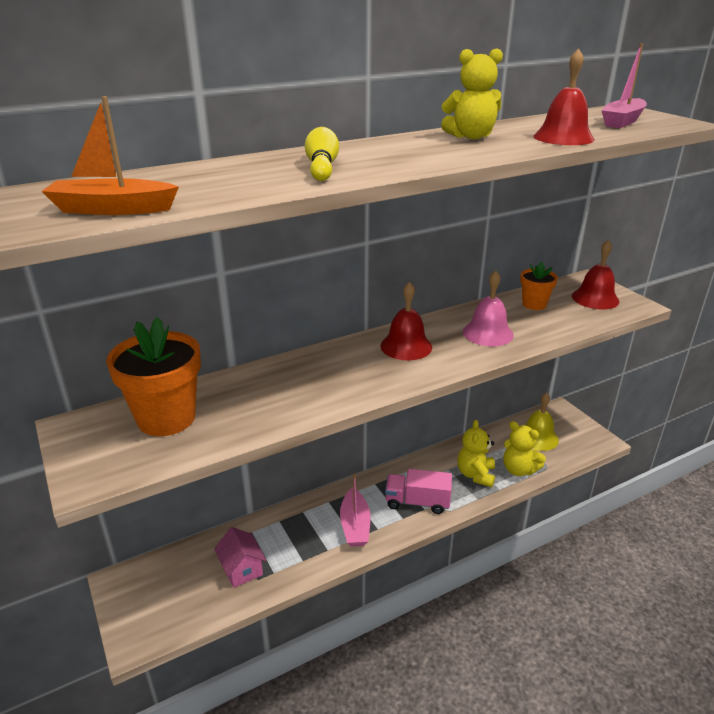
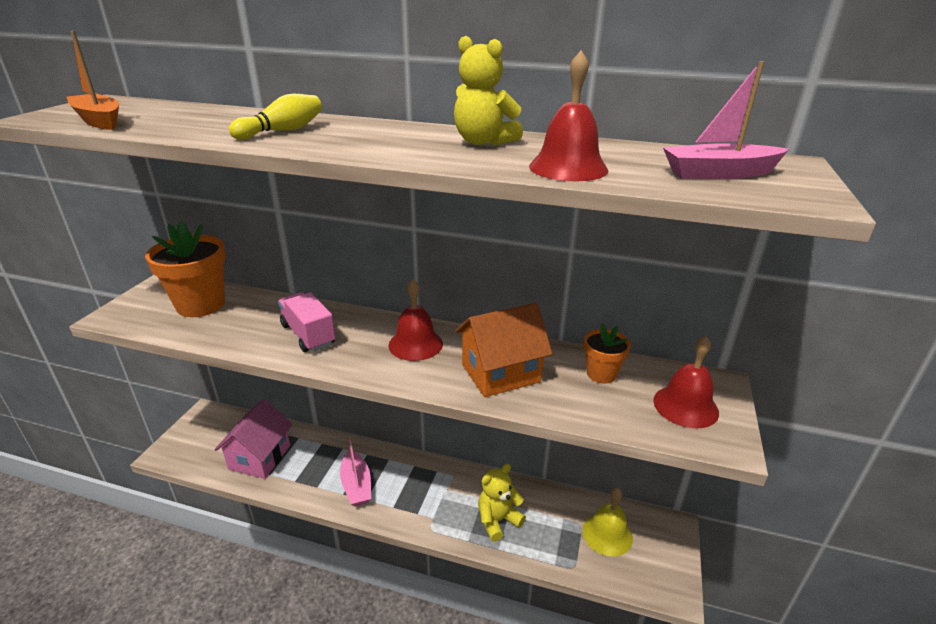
camera: 45 degrees right, 0 degrees up
pink house [214,527,266,588] -> pink house [214,399,293,479], size x1.56
pink boat [340,473,371,547] -> pink boat turned 60 degrees counterclockwise [340,436,371,506]
pink truck [385,469,452,514] -> pink truck moved to [278,292,336,352]
pink bell [463,271,514,346] -> orange house [455,303,552,397]
yellow teddy bear [503,421,546,476] -> none

